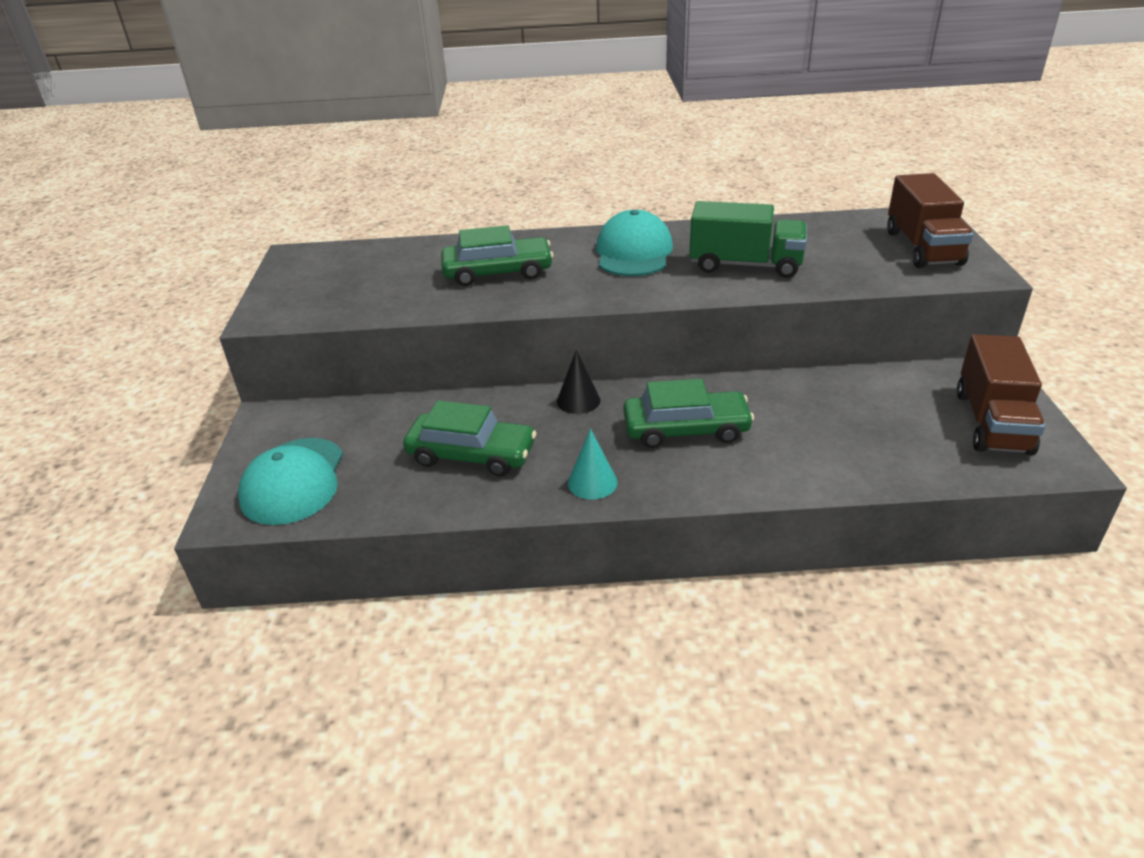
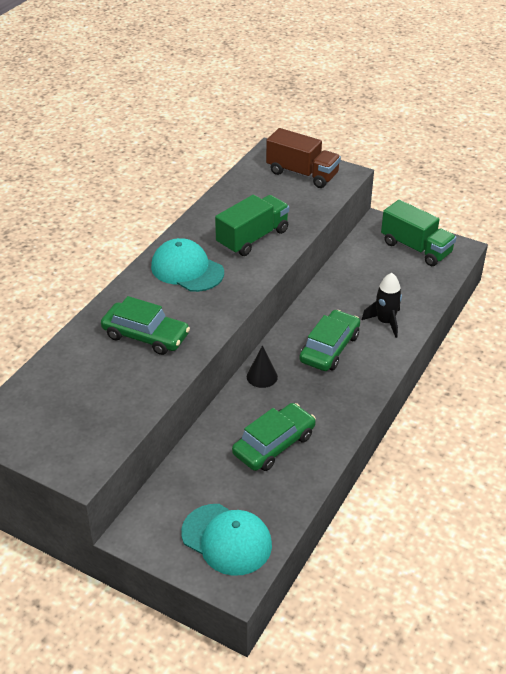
camera: 60 degrees left, 5 degrees up
green car [441,225,553,286] -> green car turned 90 degrees clockwise [101,296,190,355]
turquoise cone [568,429,617,499] -> none
brown truck [957,334,1045,455] -> green truck [381,200,457,266]
none -> black rocket [362,273,402,338]

